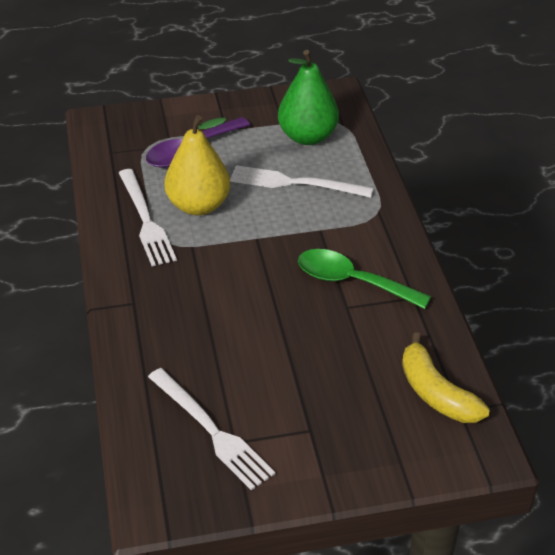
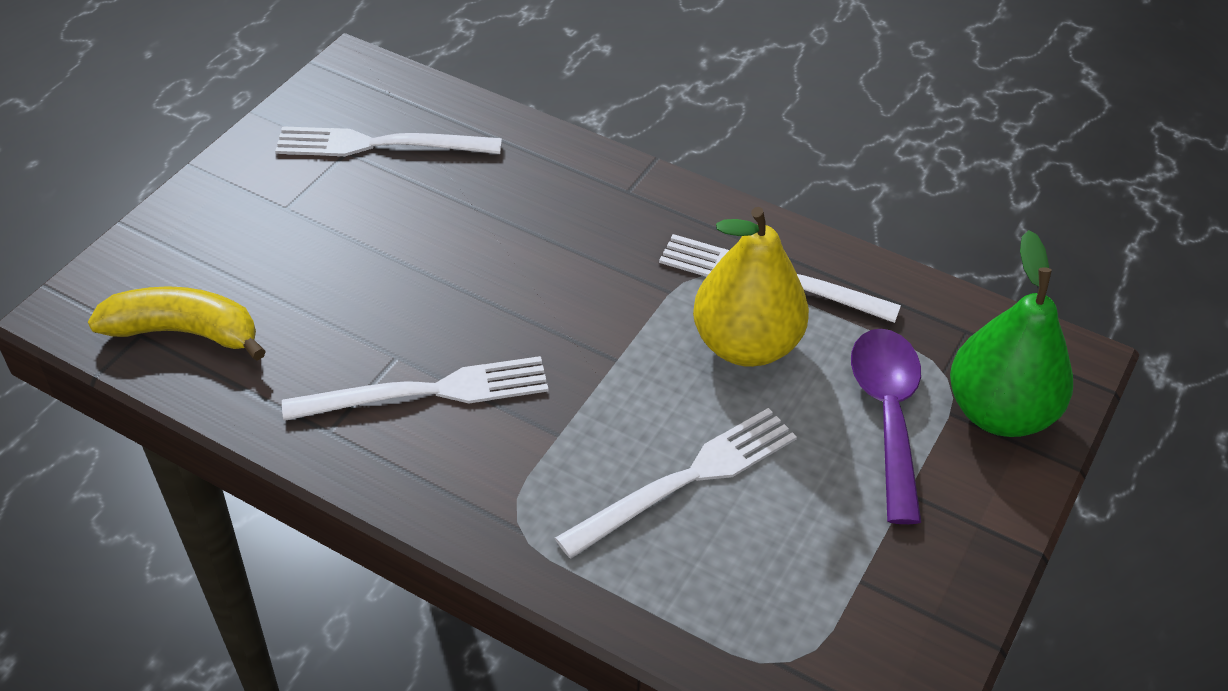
camera: 130 degrees right, 5 degrees up
green pear [278,50,339,145] -> green pear moved to [950,230,1073,437]
green spoon [298,249,431,309] -> white fork [282,356,548,421]

